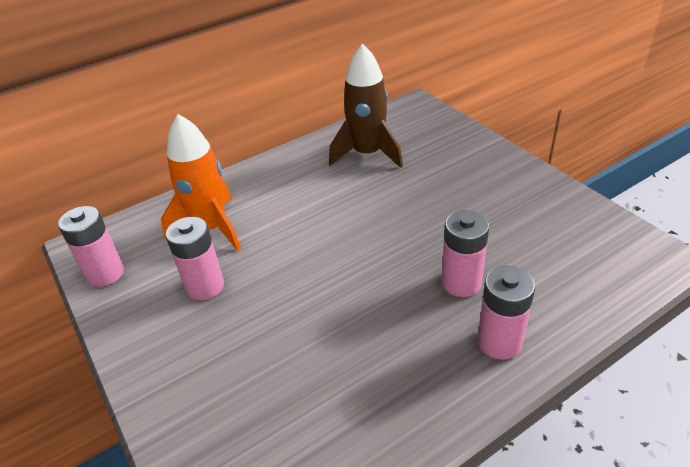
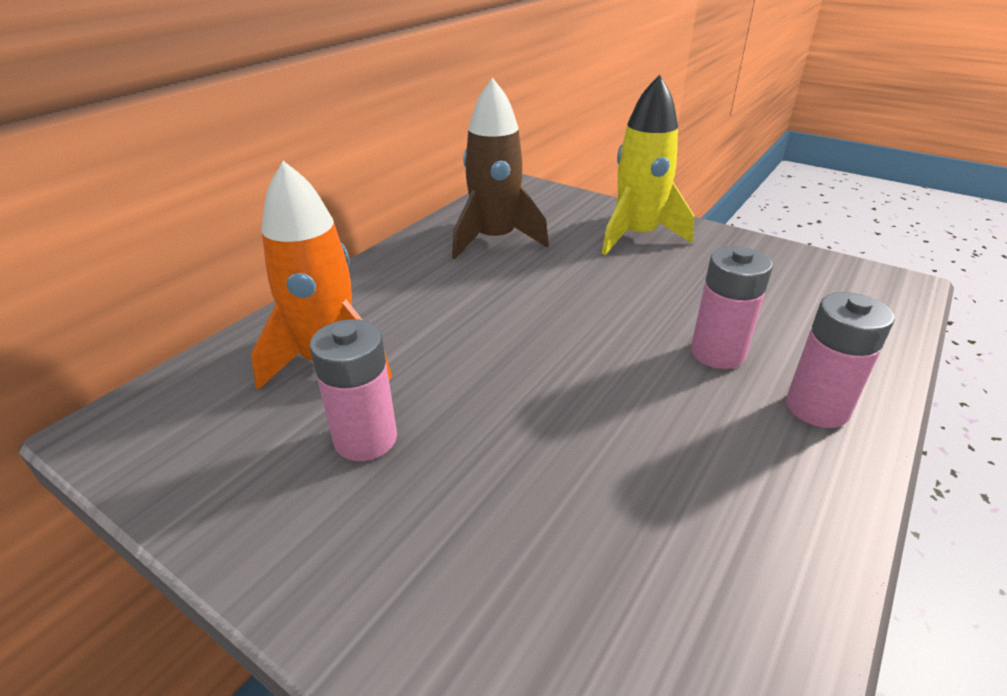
camera: 25 degrees left, 5 degrees down
pink battery [58,206,124,287] -> none
none -> yellow rocket [602,75,694,255]

